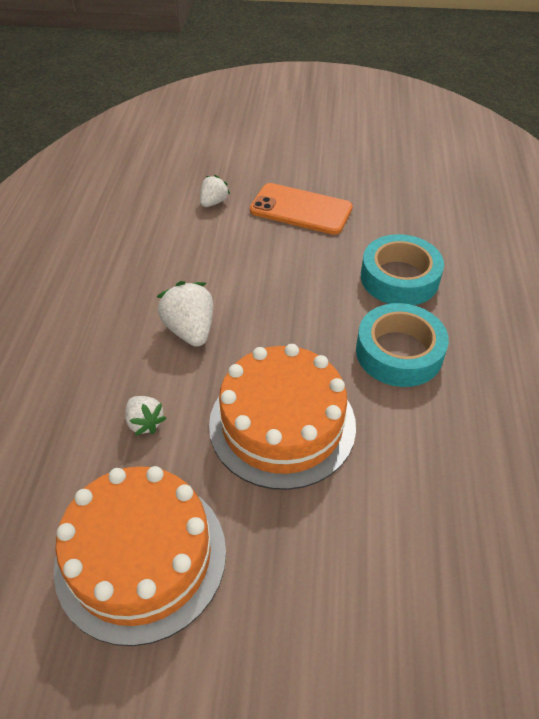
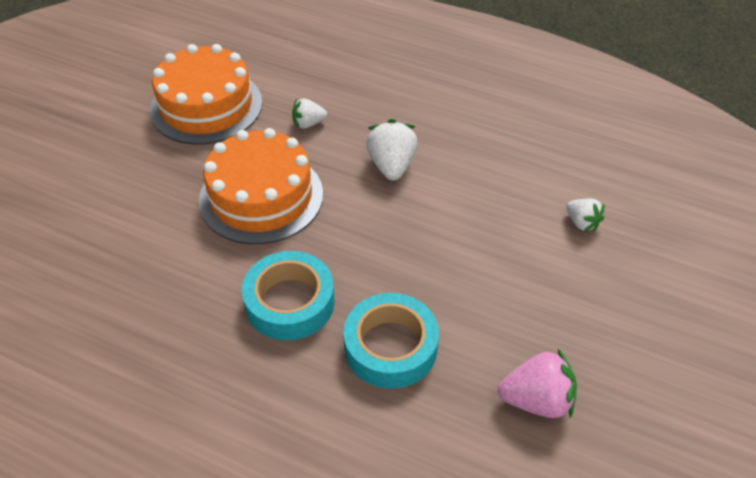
camera: 110 degrees right, 0 degrees up
white strawberry [156,281,213,347] -> white strawberry turned 90 degrees counterclockwise [366,119,418,181]
orange phone [250,183,353,235] -> none
none -> pink strawberry [498,349,577,418]

